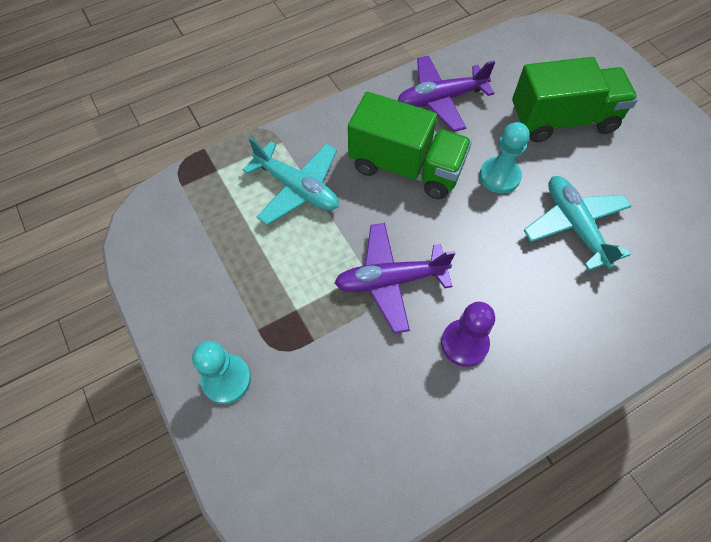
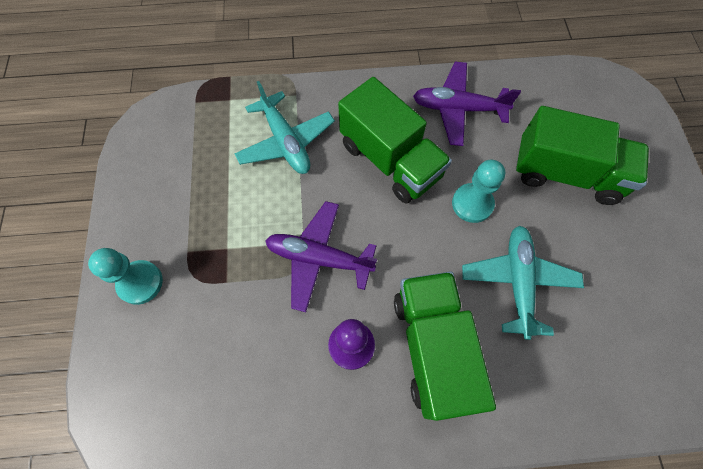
camera: 25 degrees right, 5 degrees up
none -> green truck [394,271,496,421]

